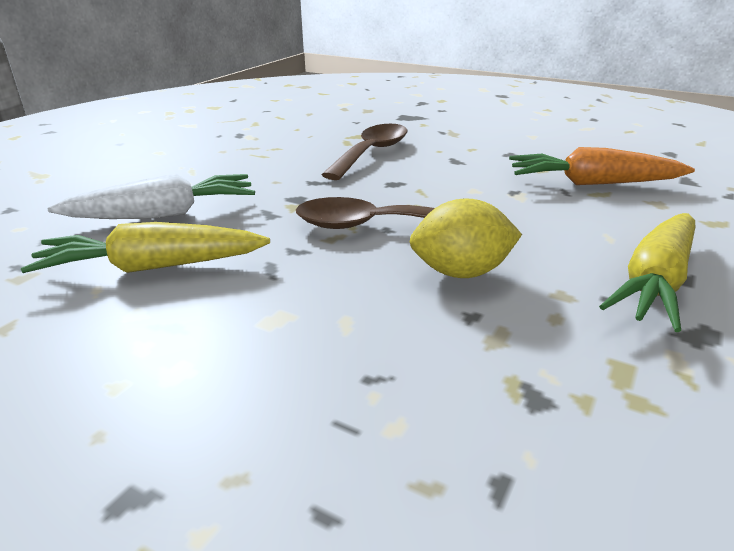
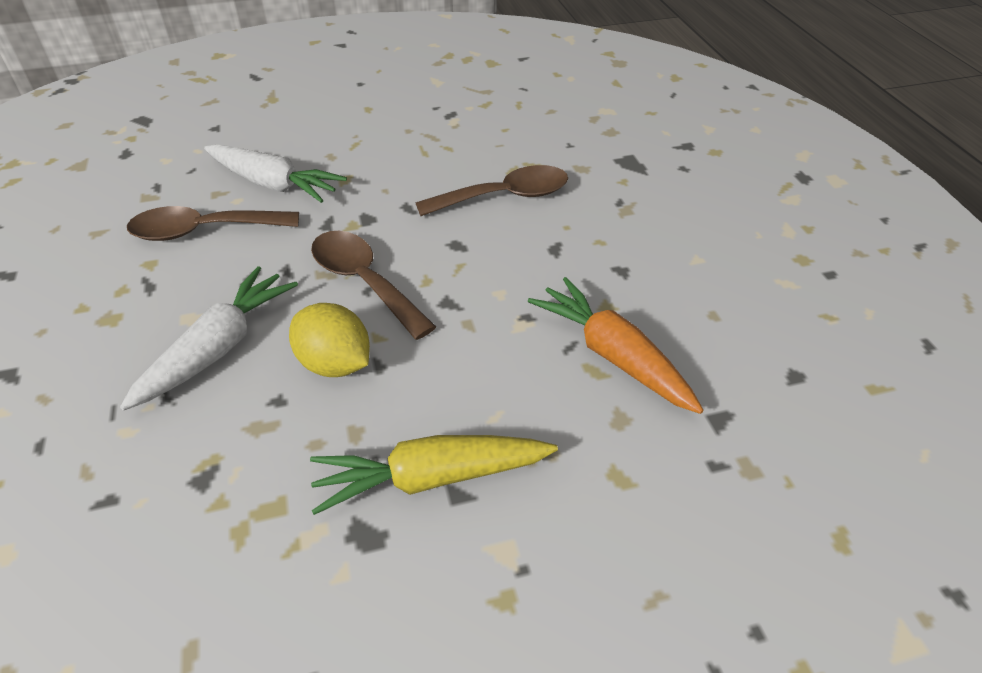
camera: 45 degrees right, 15 degrees up
yellow carrot [21,222,270,273] -> brown spoon [127,206,299,241]
none -> white carrot [120,266,298,411]

